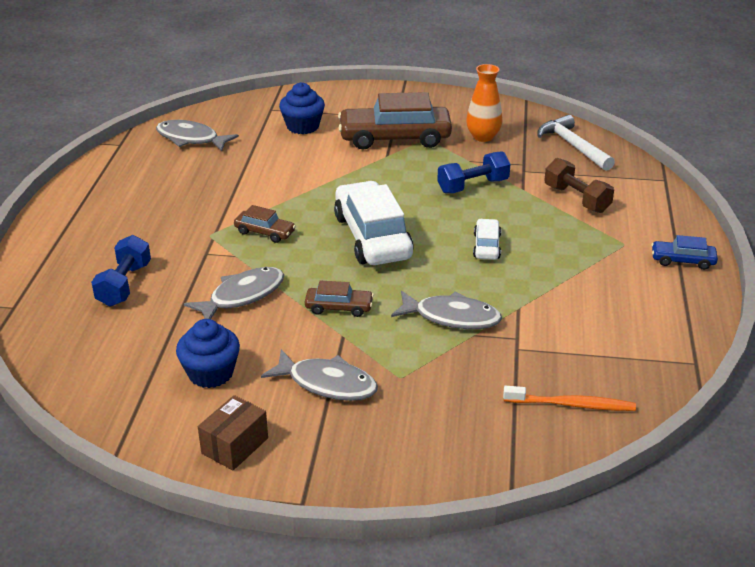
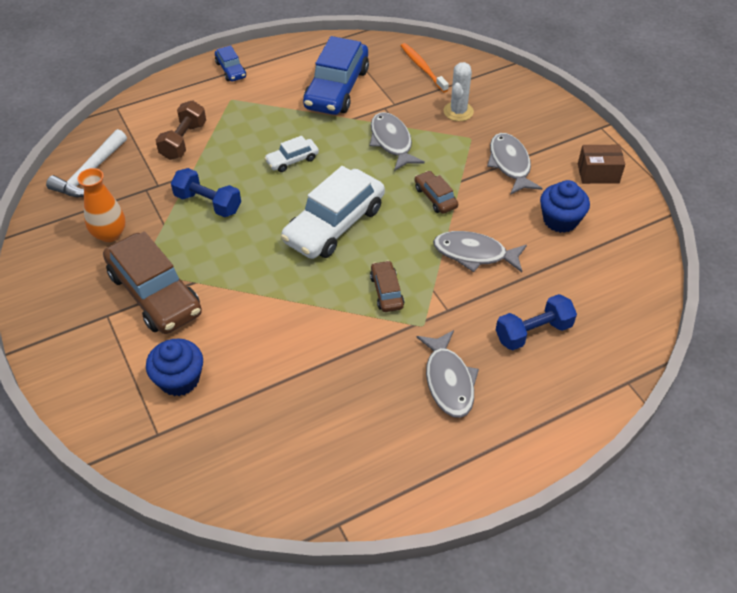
camera: 125 degrees left, 15 degrees up
grey fish [156,120,239,151] -> grey fish moved to [417,330,479,418]
none -> blue car [303,36,369,115]
none -> white cactus [443,62,474,121]

